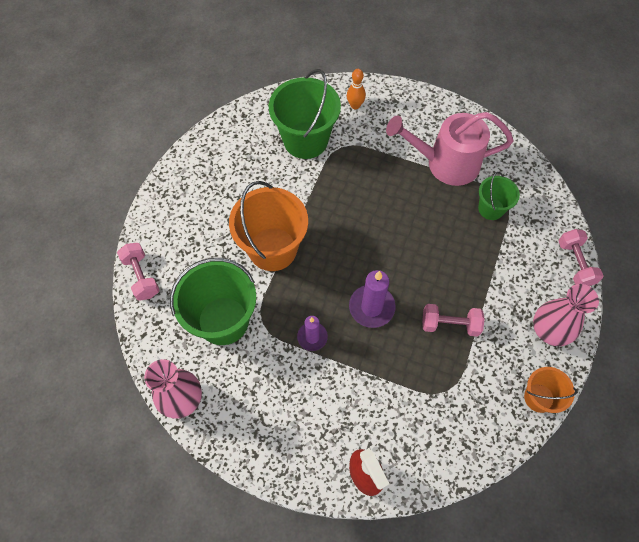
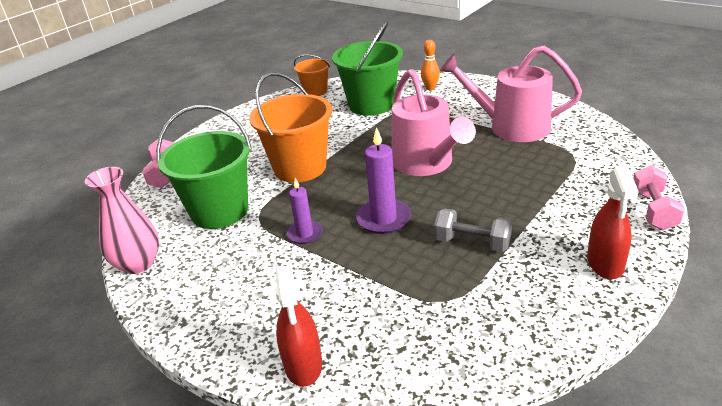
camera: 20 degrees right, 30 degrees down
pink dumbbell [422,304,485,337] -> grey dumbbell [434,209,512,252]
green bucket [478,172,520,220] -> none
orange bucket [524,367,577,413] -> orange bucket moved to [294,54,330,96]
pink vase [533,284,599,346] -> red spray bottle [587,167,639,279]
none -> pink watering can [392,69,476,176]

